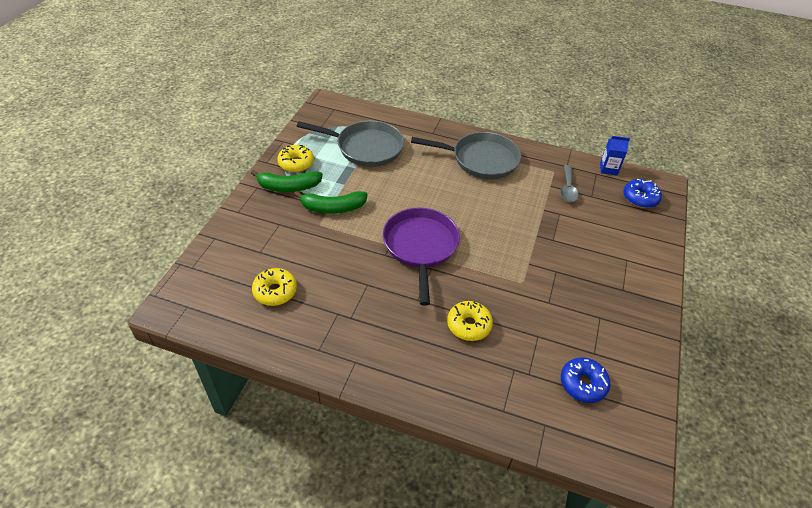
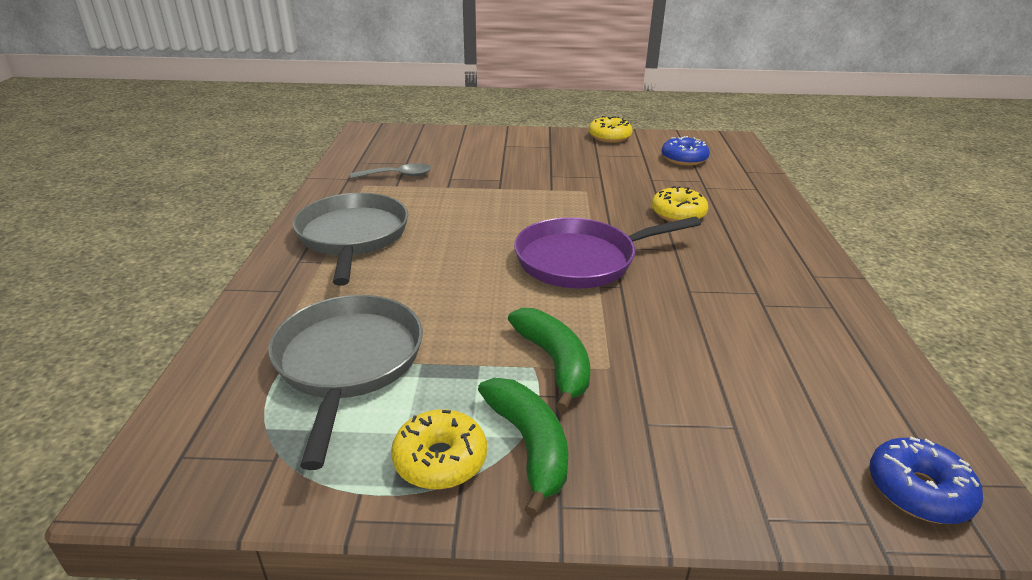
camera: 105 degrees left, 15 degrees down
yellow donut [252,268,297,306] -> yellow donut moved to [589,116,633,143]
blue carton [600,136,630,176] -> none
blue donut [623,179,662,208] -> blue donut moved to [869,436,983,524]

